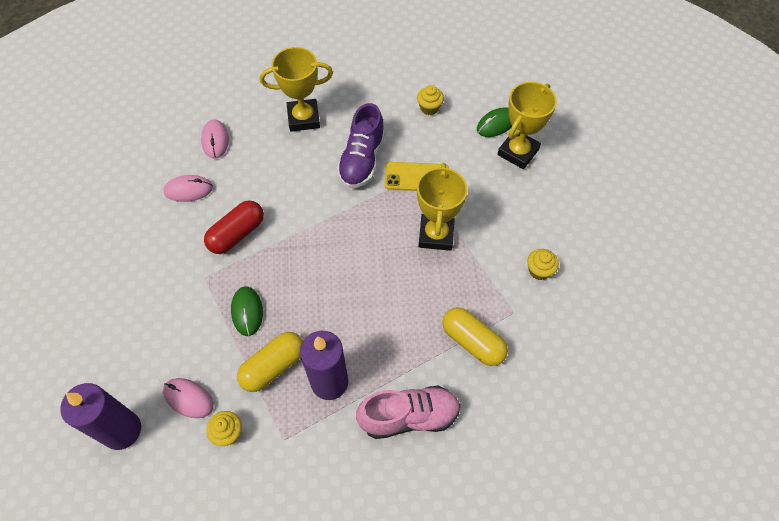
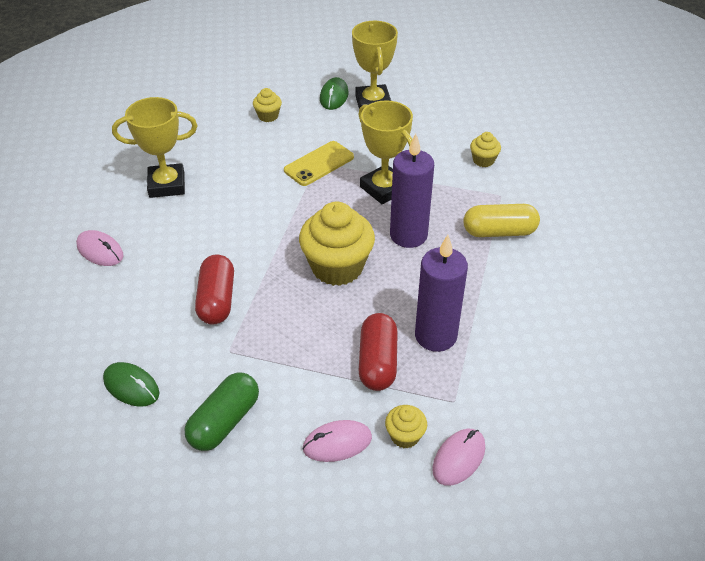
camera: 45 degrees left, 15 degrees down
purple candle [60,383,141,450] -> purple candle moved to [390,134,434,248]
pink mouse [163,175,213,202] -> pink mouse moved to [432,429,485,486]
green mouse [231,286,263,336] -> green mouse moved to [103,362,159,407]
yellow capsule [237,332,303,392] -> red capsule [358,313,398,391]
yellow trophy [260,47,333,132] -> yellow trophy turned 45 degrees clockwise [112,97,197,198]
purple shoe [337,103,385,188] -> none
pink shoe [356,386,461,439] -> none
none -> green capsule [184,372,259,451]
none -> yellow cupcake [299,201,375,286]

